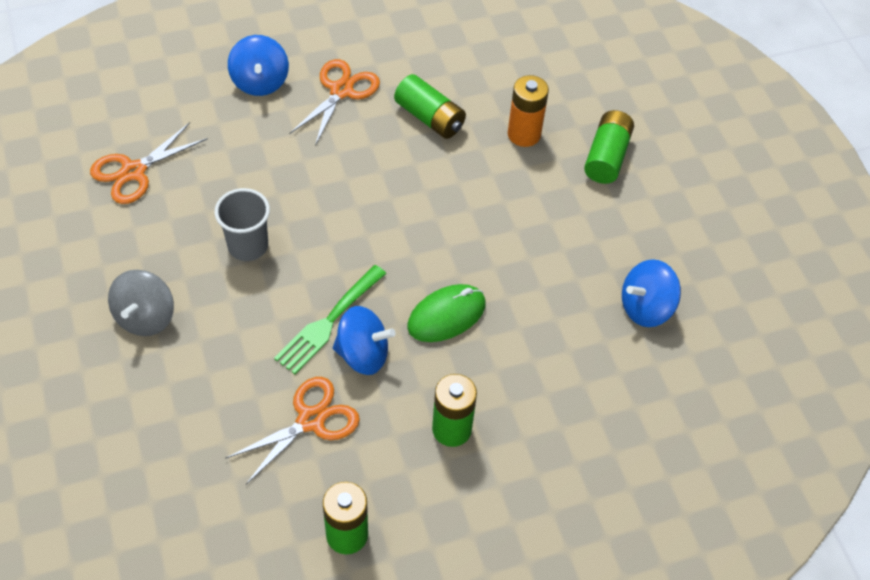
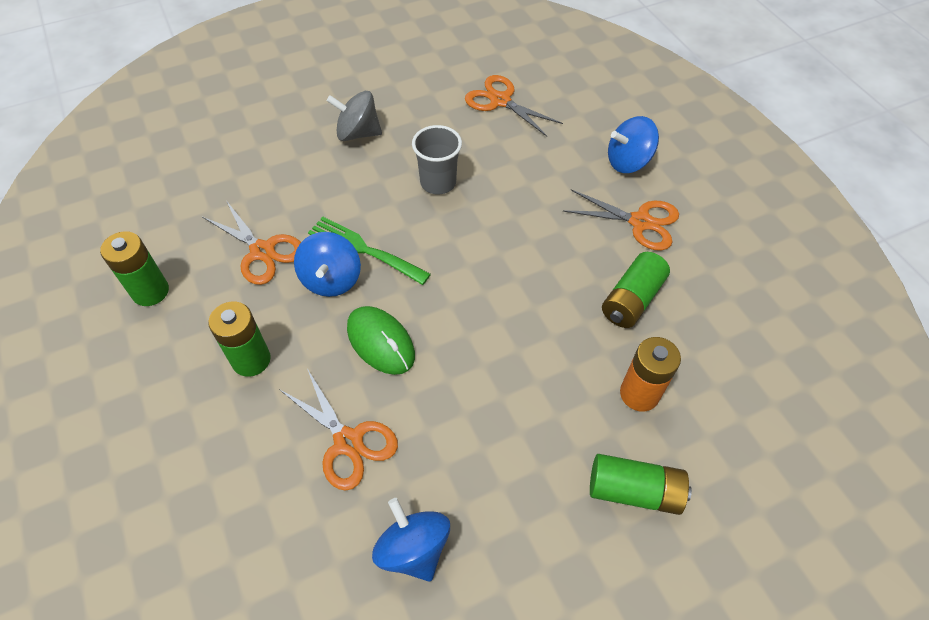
camera: 85 degrees right, 0 degrees up
none -> orange scissors [279,369,398,491]

